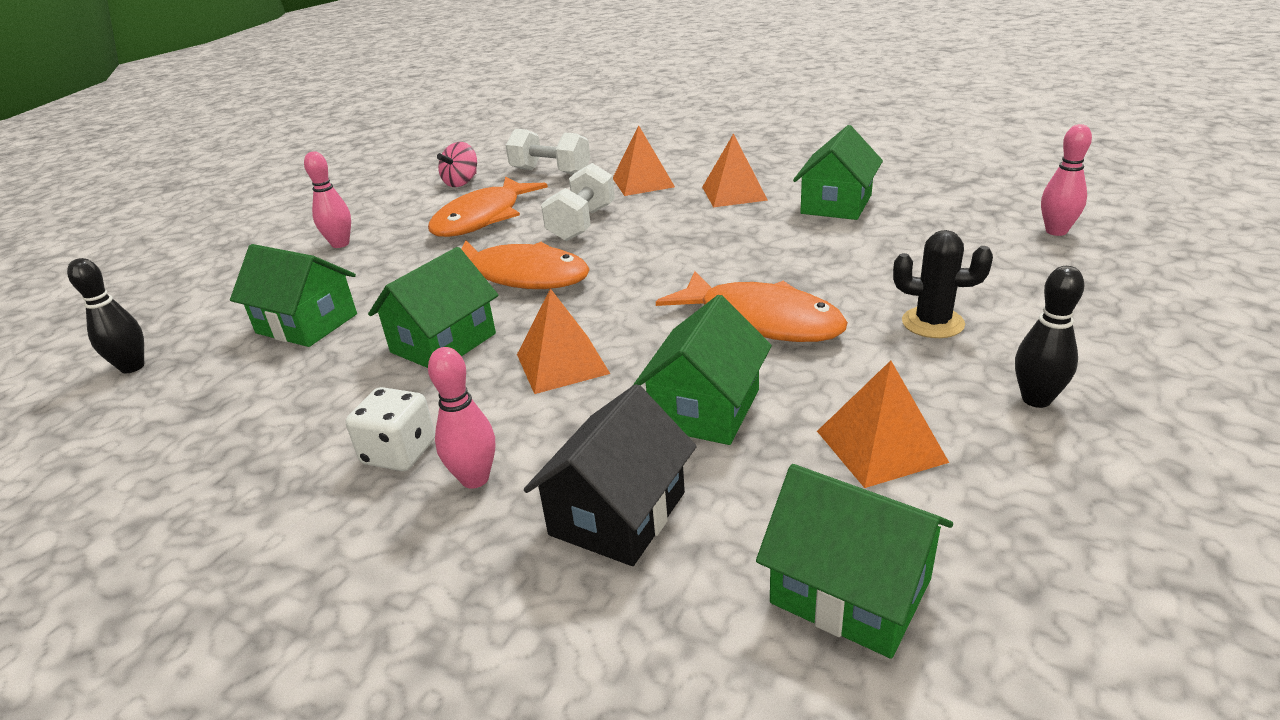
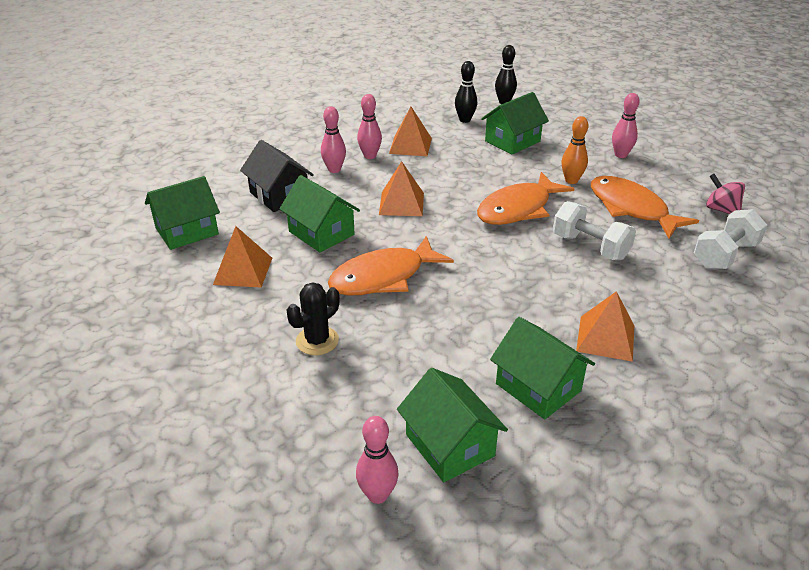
camera: 110 degrees right, 5 degrees up
white dice [346,387,435,471] -> pink bowling pin [357,94,382,159]
green house [368,247,498,368] -> green house moved to [397,368,508,482]
orange pyramid [613,125,675,196] -> orange pyramid moved to [389,107,432,156]
black bowling pin [1015,266,1084,408] -> black bowling pin moved to [455,61,477,123]
none -> orange bowling pin [562,116,588,184]

